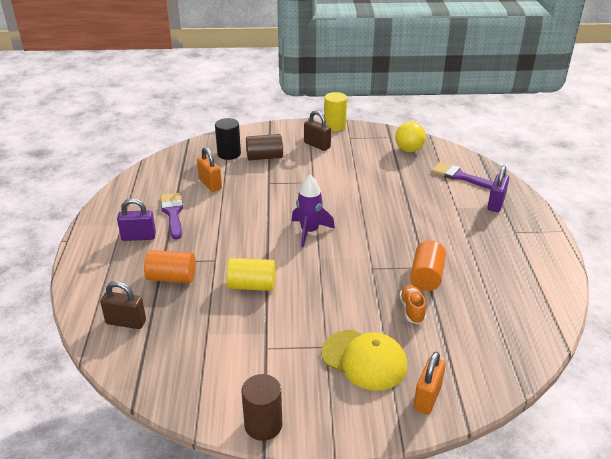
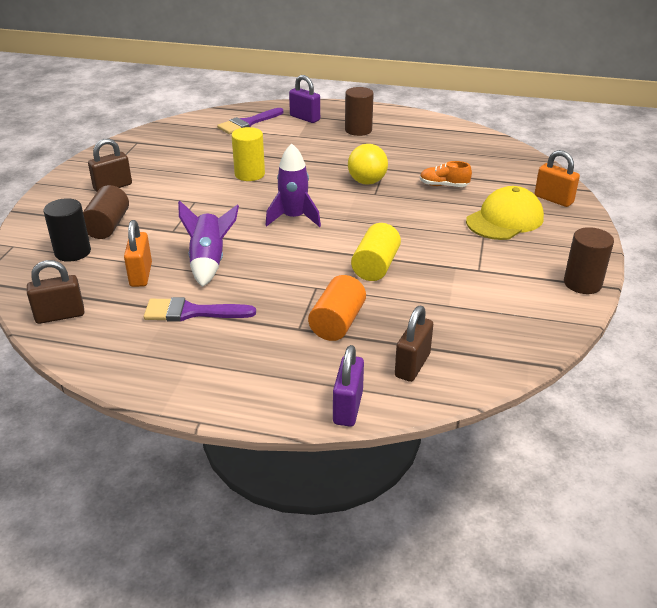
camera: 75 degrees left, 0 degrees up
purple padlock [117,199,156,241] -> purple padlock moved to [333,345,364,427]
orange padlock [197,147,222,192] -> orange padlock turned 75 degrees counterclockwise [124,220,152,287]
yellow cylinder [324,92,347,131] -> yellow cylinder moved to [231,127,265,181]
yellow ball [395,121,426,152] -> yellow ball moved to [348,144,388,185]
orange cylinder [410,240,446,291] -> none
none -> brown padlock [27,260,84,324]
none -> purple rocket [178,201,239,287]
none -> brown cylinder [345,87,374,136]

